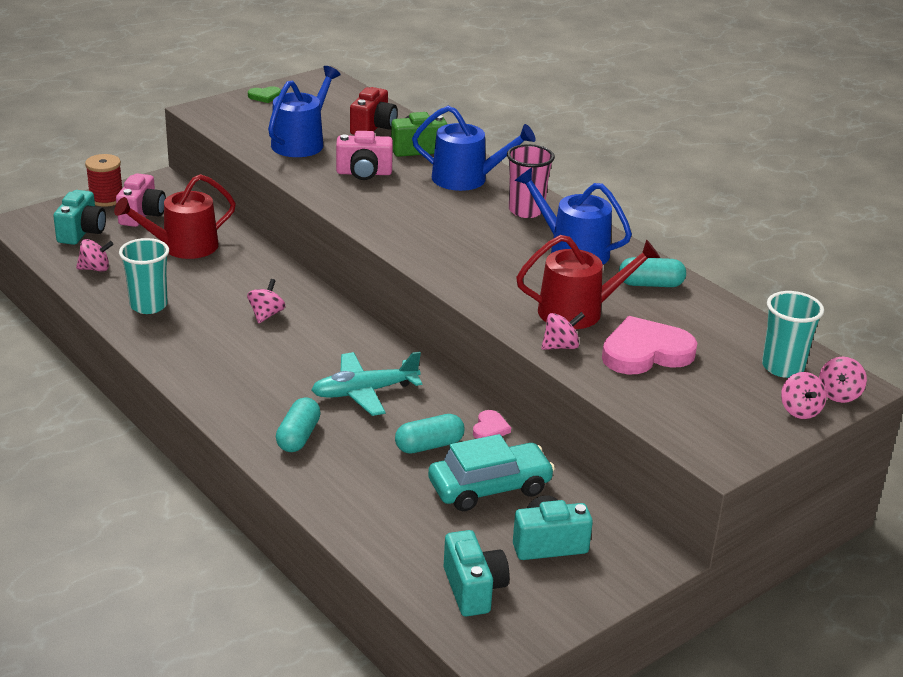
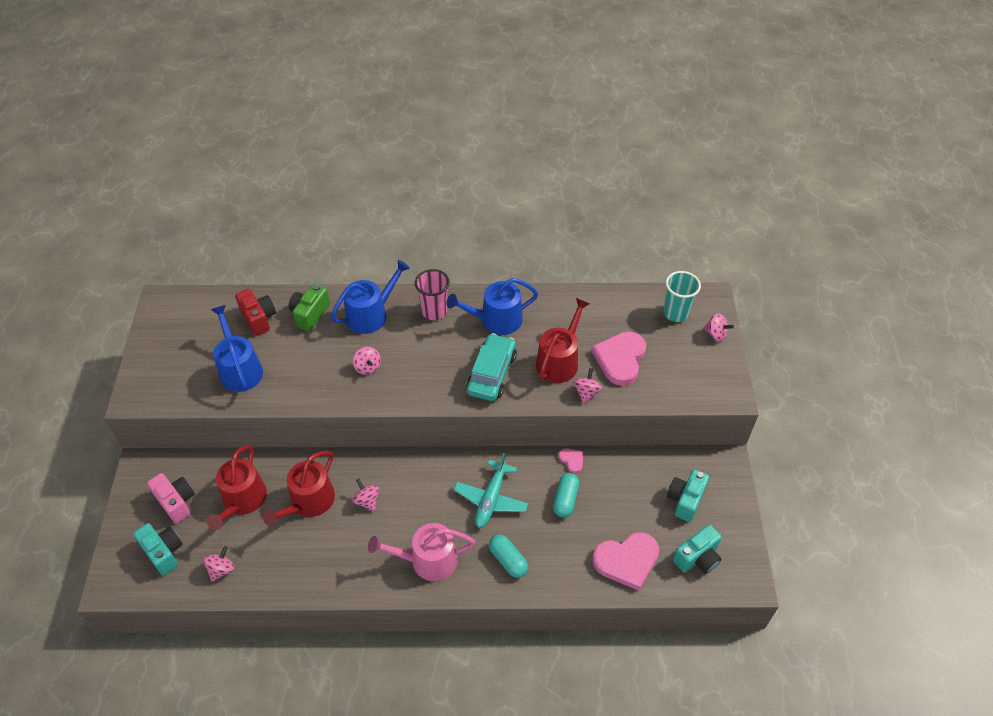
camera: 50 degrees left, 20 degrees up
red spool [85,154,122,207] -> none
turquoise cup [119,238,169,314] -> none
green heart [248,86,281,103] -> none
pink camera [336,131,393,180] -> none
turquoise car [428,434,555,511] -> turquoise car moved to [466,333,517,401]
turquoise camera [444,530,510,617] -> turquoise camera turned 120 degrees clockwise [673,525,722,574]
turquoise capsule [619,257,686,287] -> none
pink spinning top [819,357,867,403] -> pink spinning top moved to [353,347,381,375]
none -> red watering can [262,451,335,526]
none -> pink watering can [368,523,475,581]
none -> pink heart [592,532,659,591]

